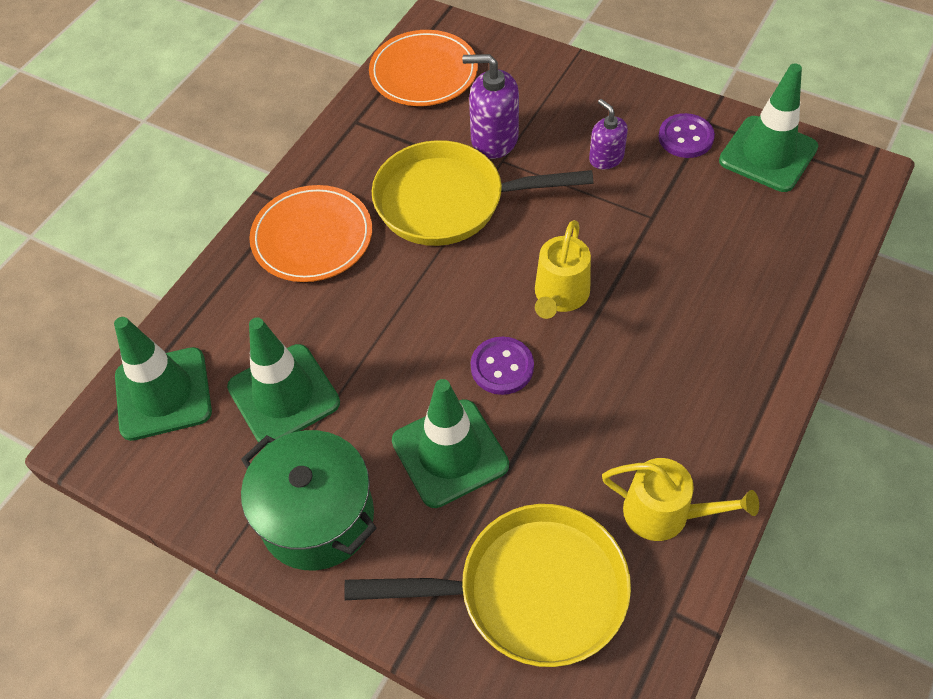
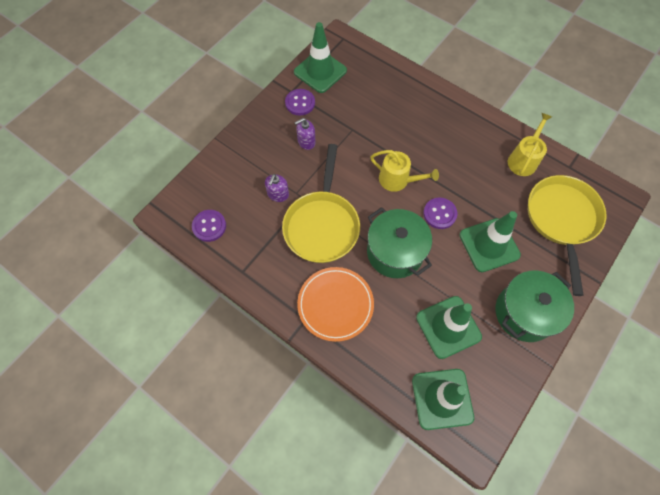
camera: 85 degrees left, 10 degrees up
orange plate [369,30,478,106] -> purple button [192,210,226,242]
purple soap dispenser [462,54,519,159] -> purple soap dispenser [265,174,289,202], size x0.63
none -> green pot [367,207,432,278]

